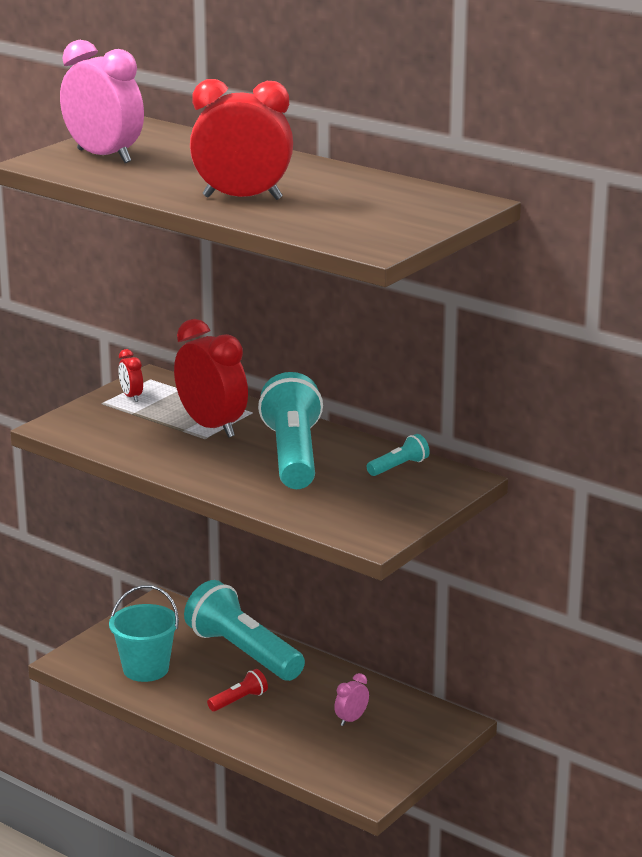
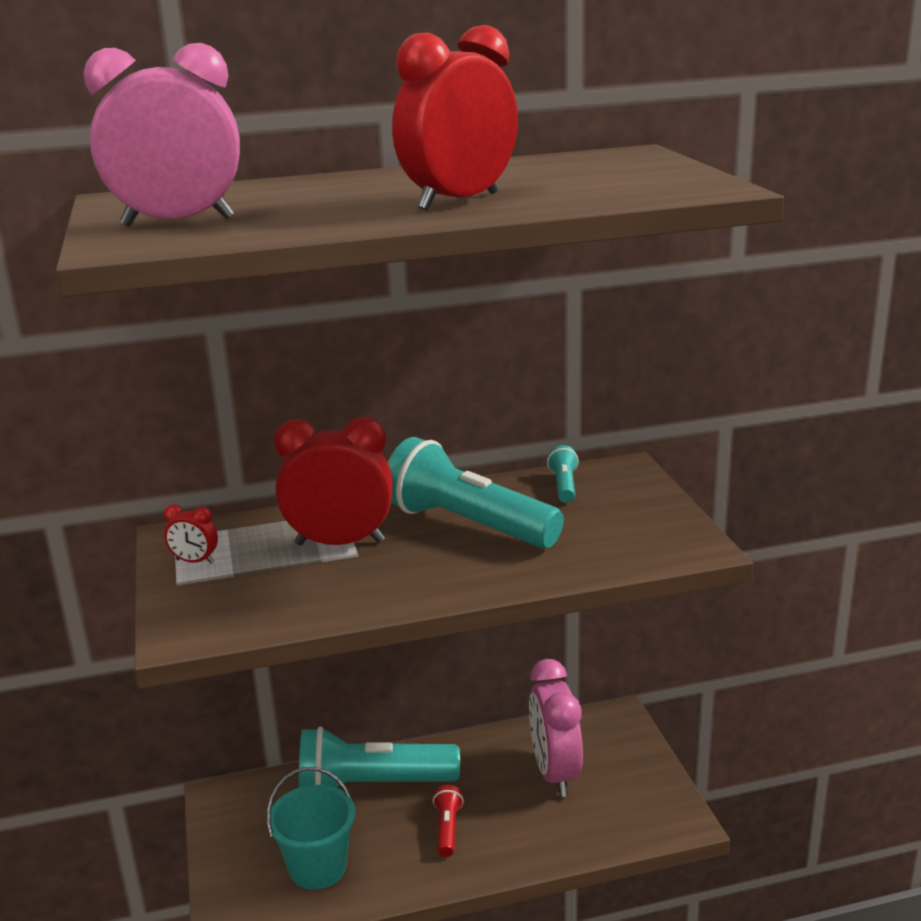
camera: 50 degrees left, 0 degrees up
pink clock [334,673,369,726] -> pink clock [529,659,583,797], size x2.21

